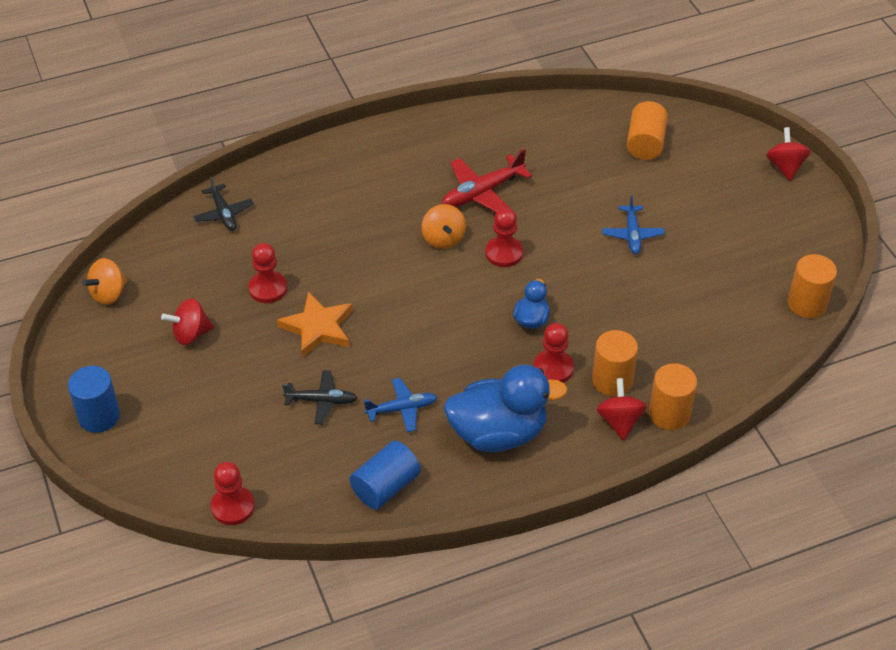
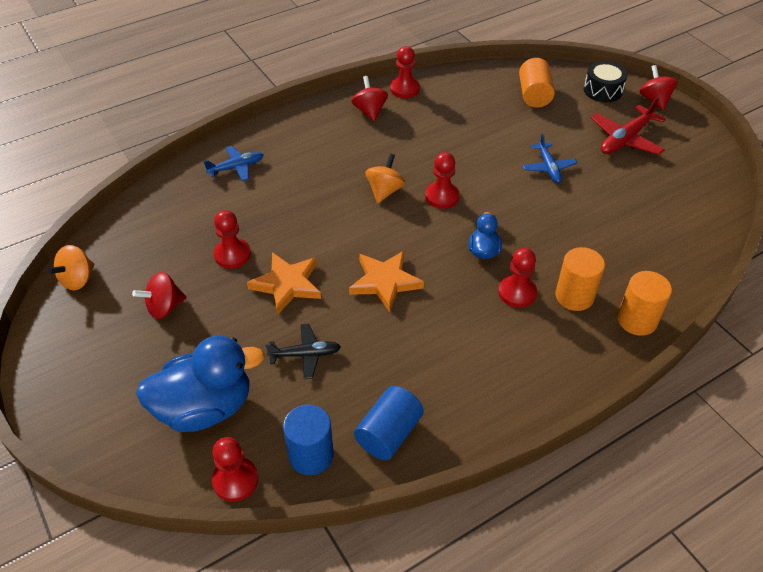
camera: 10 degrees left, 0 degrees up
blue cylinder [68,366,120,433] -> blue cylinder moved to [283,404,334,475]
black plane [193,177,254,231] -> none
blue plane [364,378,437,432] -> blue plane moved to [203,146,263,181]
orange spinning top [422,204,466,249] -> orange spinning top turned 135 degrees counterclockwise [366,154,405,203]
red plane [442,149,533,212] -> red plane moved to [591,96,666,155]
blue duck [444,365,568,452] -> blue duck moved to [136,335,265,432]
red spinning top [597,378,647,441] -> red spinning top moved to [351,76,388,122]
orange cylinder [788,254,837,318] -> none
none -> orange star [349,251,424,312]
none -> red pawn [390,46,420,98]
none -> black drum [584,61,628,102]

